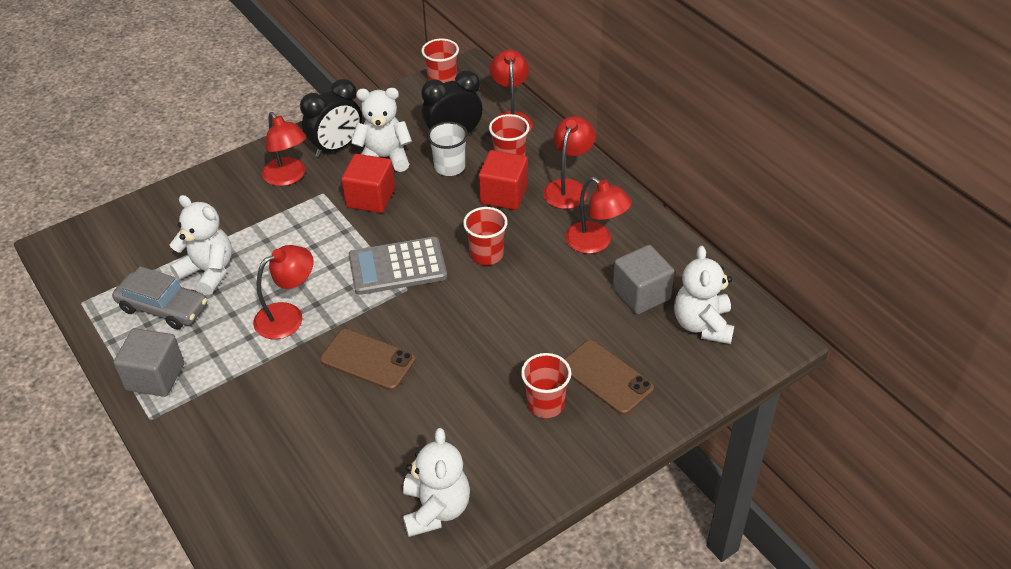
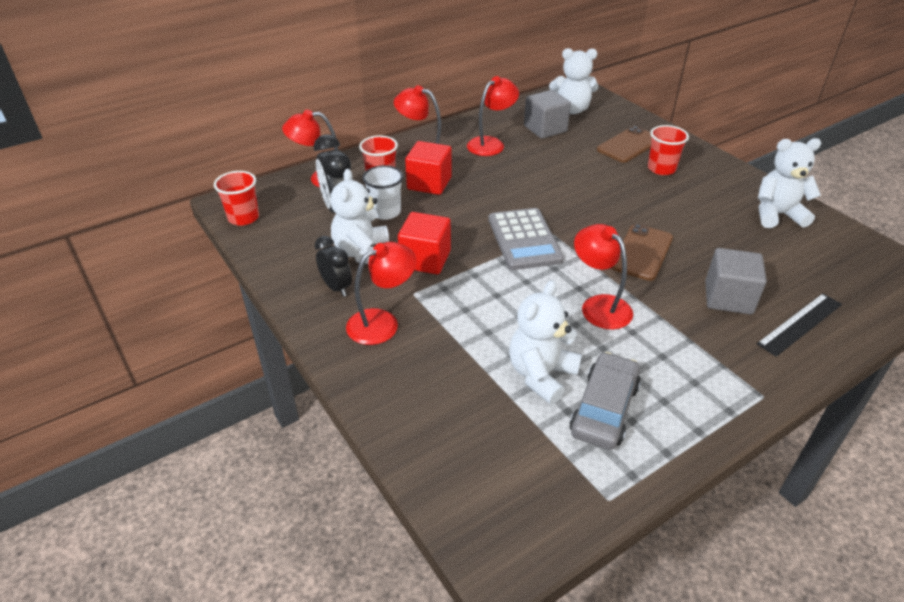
camera: 90 degrees left, 5 degrees down
grey cube [113,328,184,397] -> grey cube moved to [705,248,767,315]
black clock [300,79,362,157] -> black clock [315,236,352,297], size x0.65
red cup [463,207,508,265] -> none
none -> black ruler [757,293,842,357]

